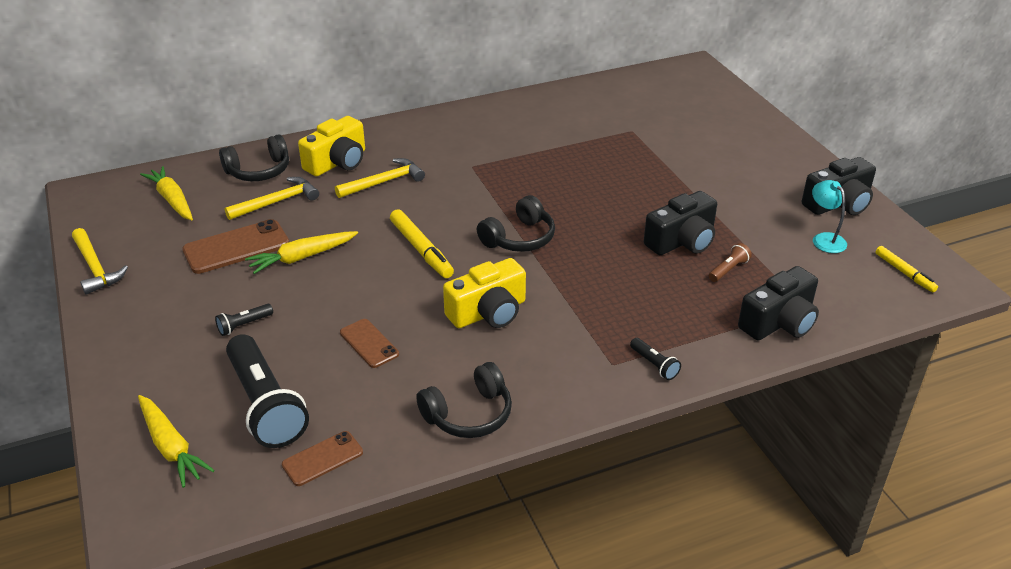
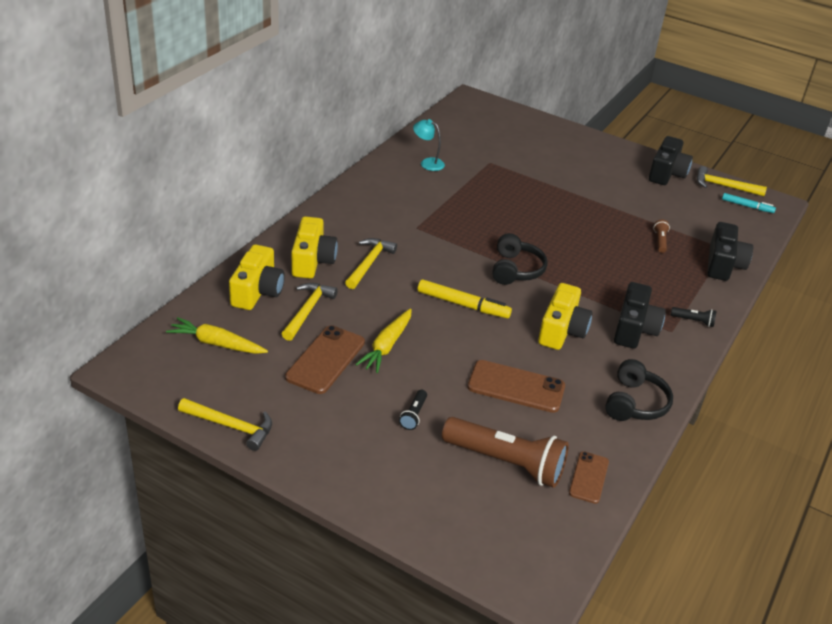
camera: 40 degrees left, 0 degrees up
yellow carrot [138,395,214,488] -> none
black headphones [219,134,289,181] -> yellow camera [229,244,285,310]
black flashlight [226,334,309,448] -> brown flashlight [442,417,569,488]
brown phone [340,319,399,368] -> brown phone [467,360,565,413], size x1.64
black camera [644,191,717,255] -> black camera moved to [614,282,666,349]
turquoise lamp [812,180,847,253] -> turquoise lamp moved to [413,119,445,171]
yellow marker [875,246,938,292] -> turquoise marker [722,193,776,213]
none -> yellow hammer [697,166,767,196]

